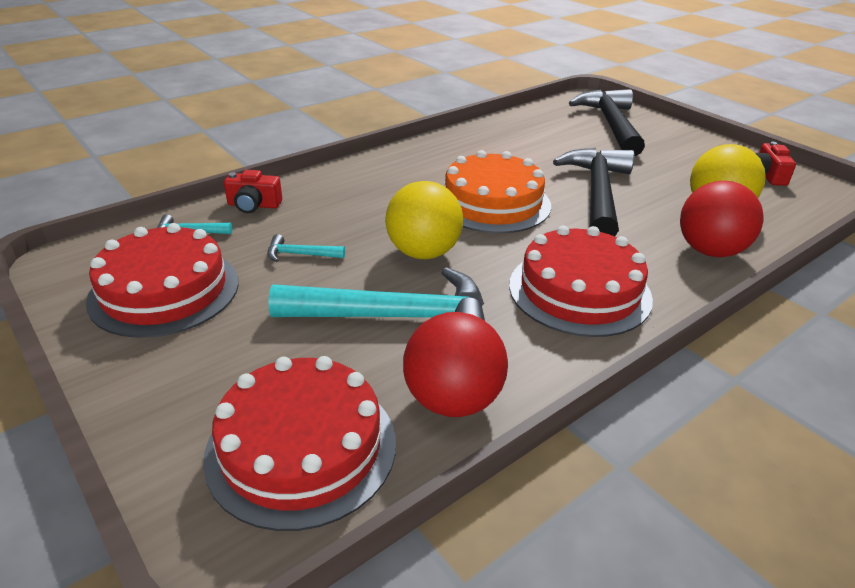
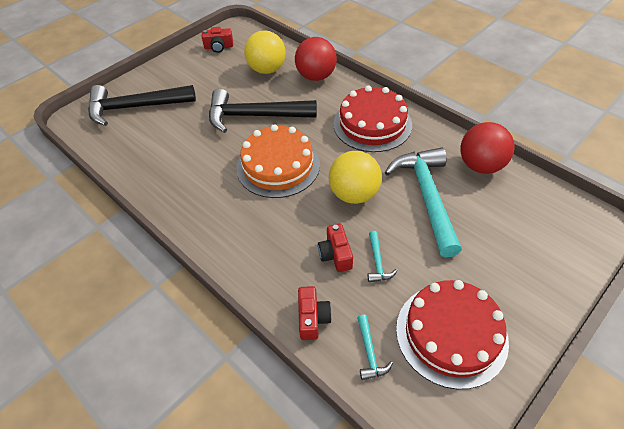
camera: 95 degrees left, 15 degrees up
red cake [203,356,396,531] -> none
none -> red camera [318,224,353,272]

